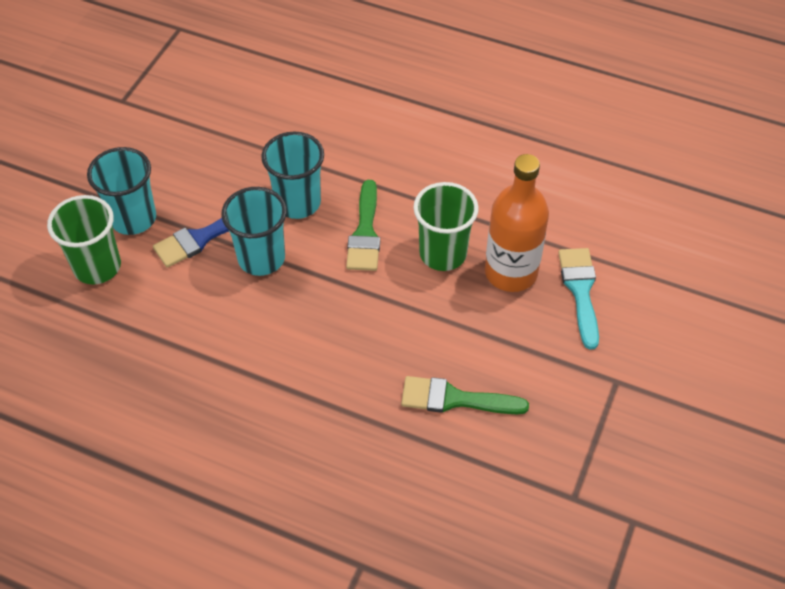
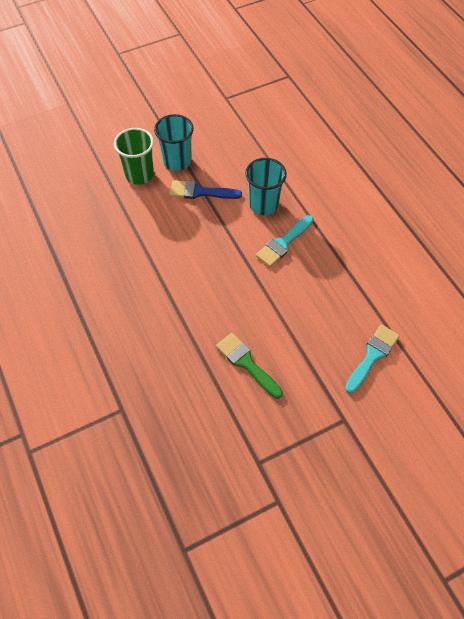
camera: 40 degrees right, 5 degrees up
turquoise cup [221,187,287,276] -> none
green brush [346,180,380,271] -> turquoise brush [256,215,314,267]
green cup [413,182,479,271] -> none
orange bottle [485,154,549,292] -> none

